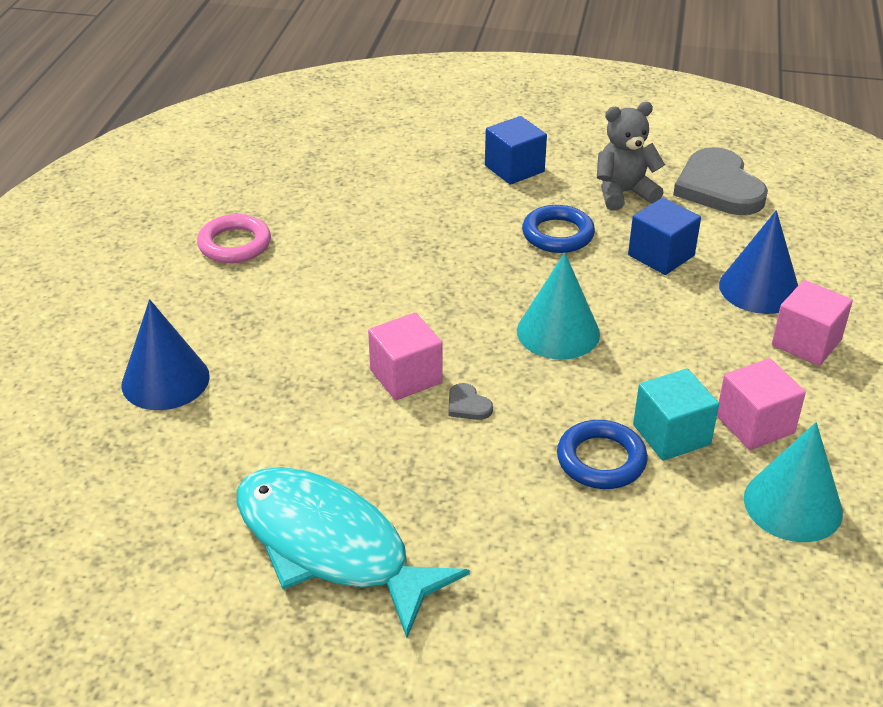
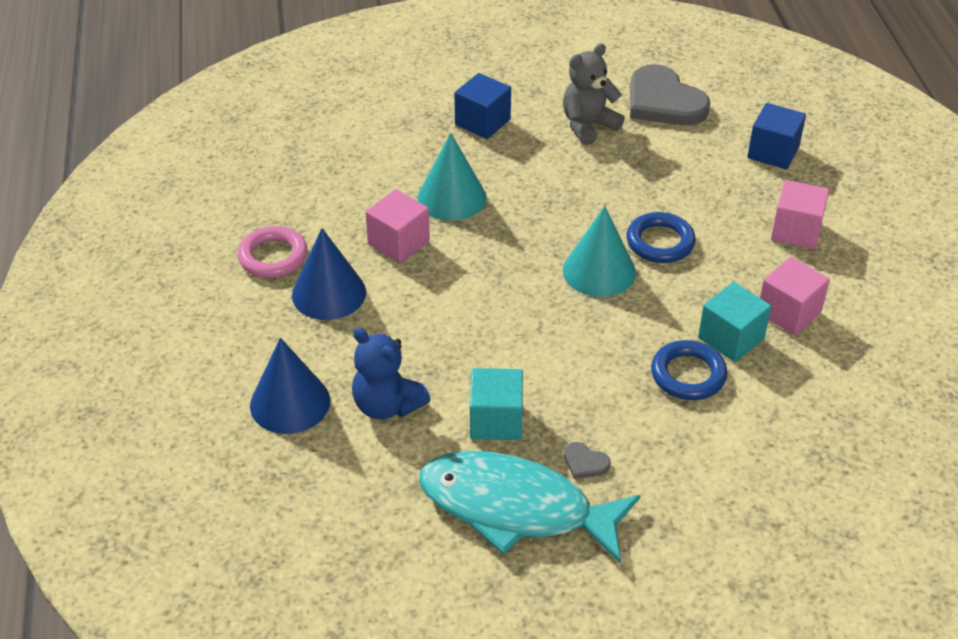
camera: 20 degrees left, 5 degrees up
pink cube [368,312,443,401] -> pink cube moved to [365,189,430,263]
grey heart [449,383,493,420] -> grey heart moved to [564,442,611,479]
blue ring [522,205,595,253] -> blue ring moved to [627,212,696,263]
blue cube [628,198,701,275] -> blue cube moved to [747,103,806,169]
blue cone [719,210,798,314] -> blue cone moved to [292,228,366,320]
turquoise cone [744,422,843,542] -> turquoise cone moved to [417,133,486,221]
none -> blue teddy bear [352,327,431,420]
none -> turquoise cube [470,368,523,440]

